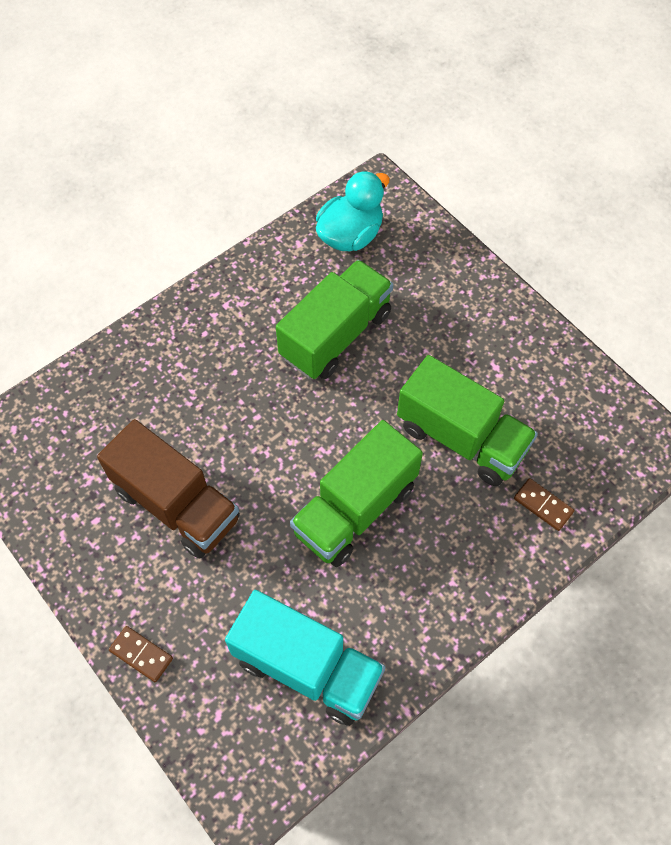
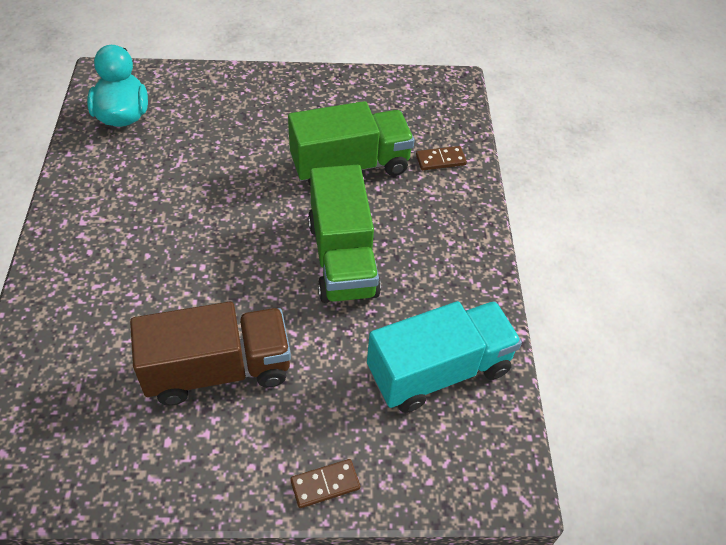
camera: 55 degrees left, 10 degrees down
green truck [276,260,393,379] -> none

